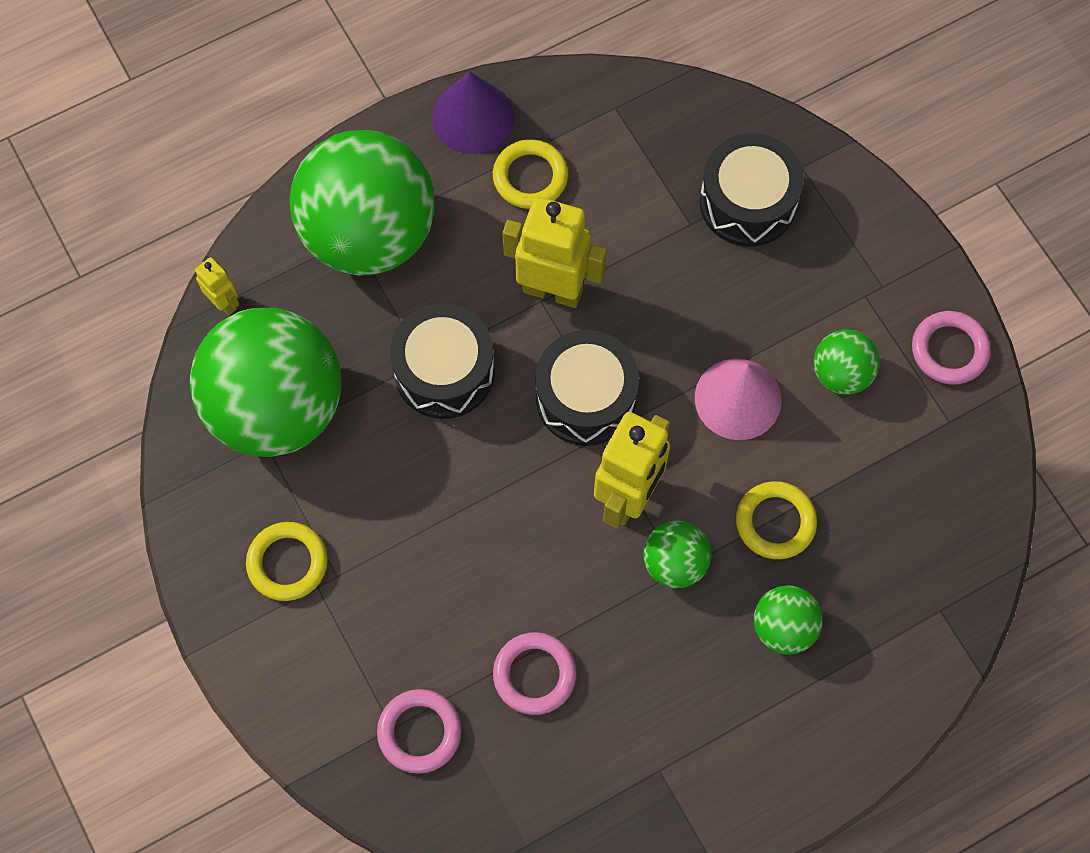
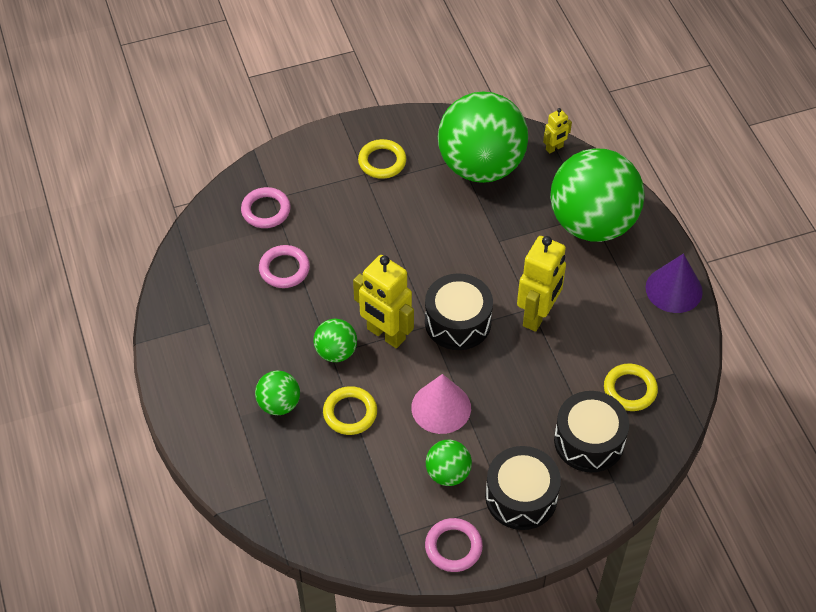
camera: 100 degrees right, 15 degrees down
black drum [390,303,495,419] -> black drum moved to [485,446,561,530]
yellow ring [493,139,568,209] -> yellow ring moved to [604,364,658,411]

